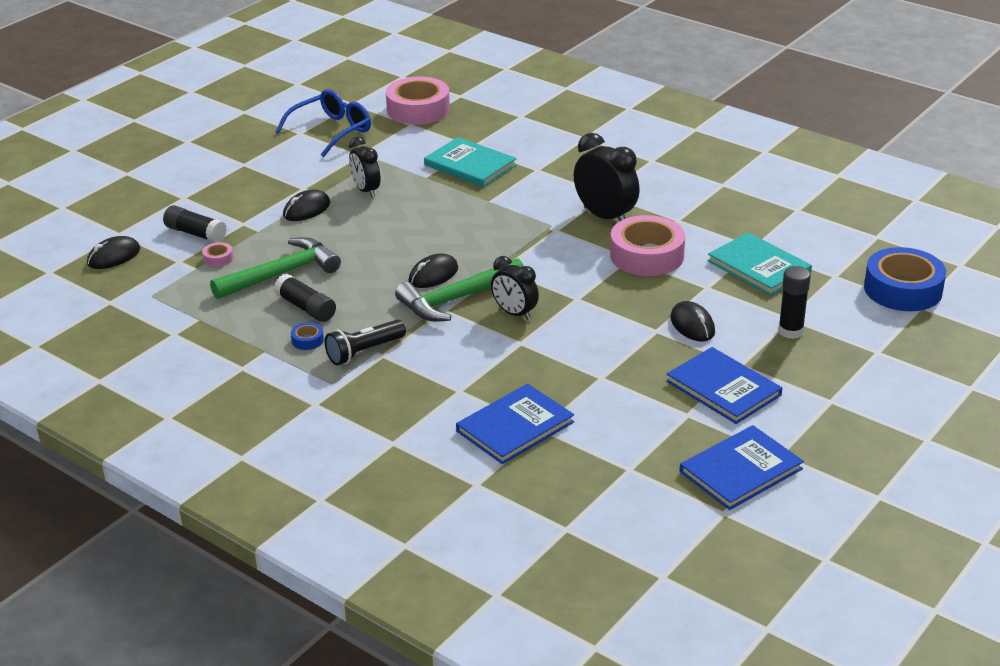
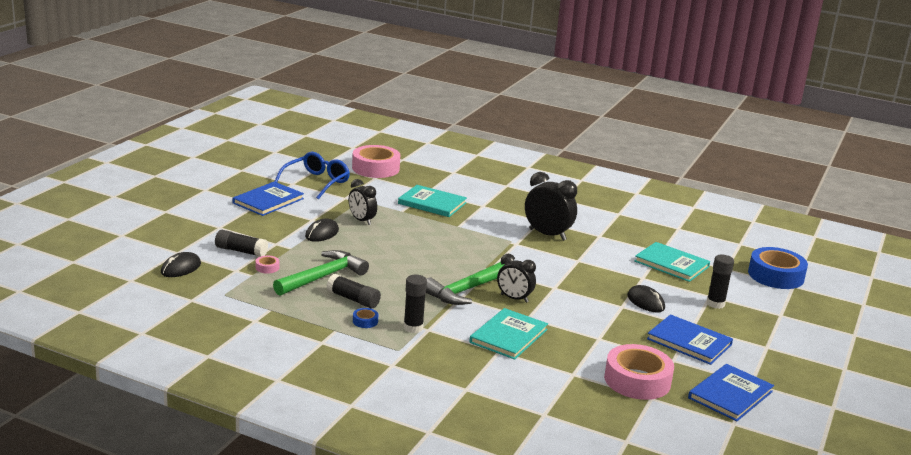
camera: 15 degrees left, 10 degrees down
black flashlight [325,320,406,365] -> black glue stick [404,275,427,333]
black mouse [409,253,458,288] -> none
blue book [456,384,574,464] -> blue book moved to [232,182,304,216]
pink tape [610,215,685,276] -> pink tape moved to [604,344,674,400]
none -> turquoise book [469,308,548,360]

